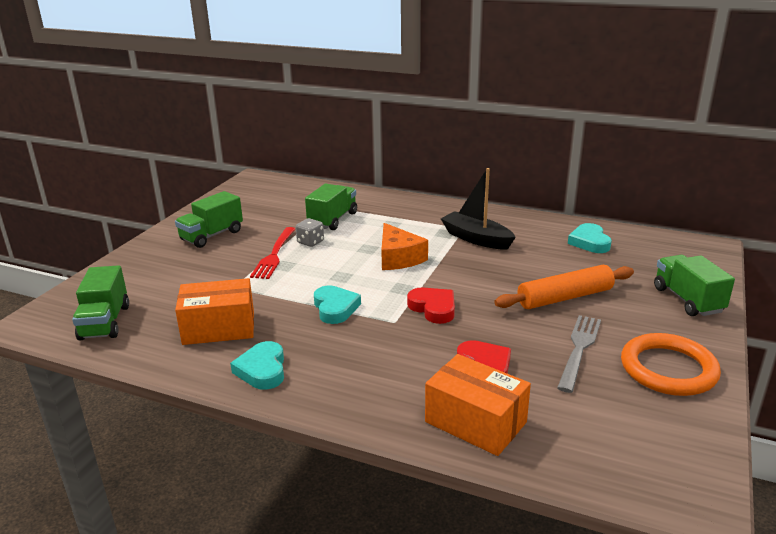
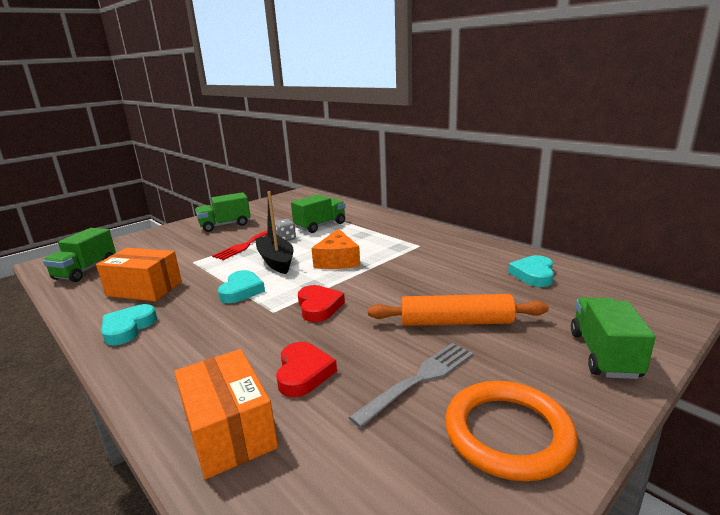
camera: 25 degrees right, 5 degrees down
black boat [441,168,516,250] -> black boat moved to [255,191,294,274]

